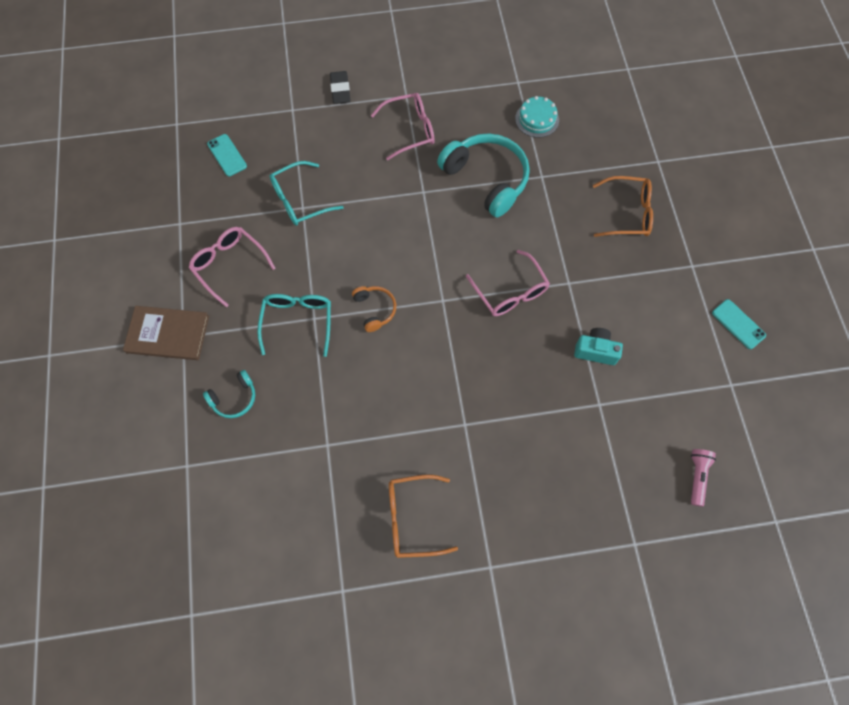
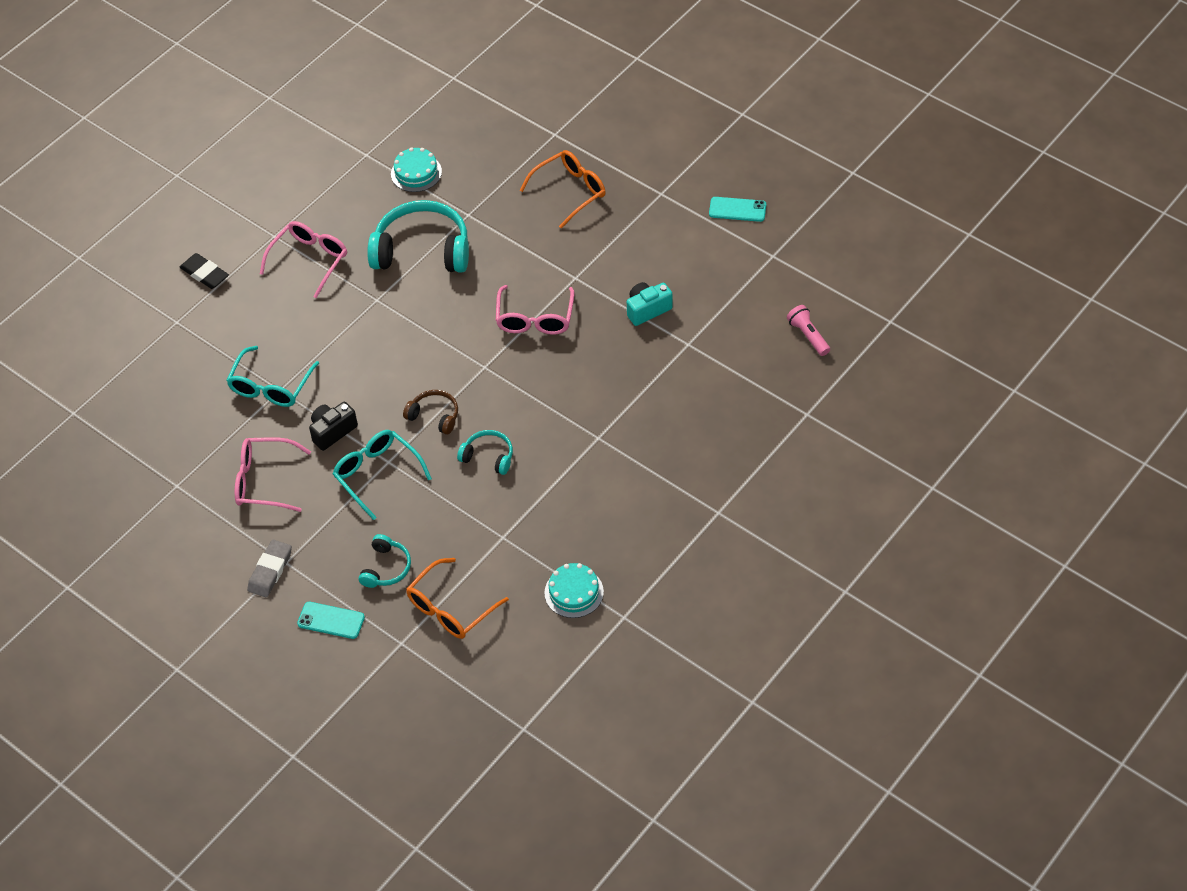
camera: 40 degrees left, 15 degrees down
brown book [123,306,209,360] -> grey eraser [247,540,292,597]
turquoise phone [207,134,247,176] -> turquoise phone moved to [297,602,365,639]
orange headphones [352,286,396,332] -> brown headphones [403,390,458,435]
orange glasses [389,474,458,558] -> orange glasses moved to [406,558,509,639]
pink glasses [466,250,550,316] -> pink glasses turned 75 degrees clockwise [496,285,574,335]
none -> black camera [309,402,358,451]
none -> turquoise headphones [457,430,513,475]
none -> turquoise cake [544,563,604,618]

